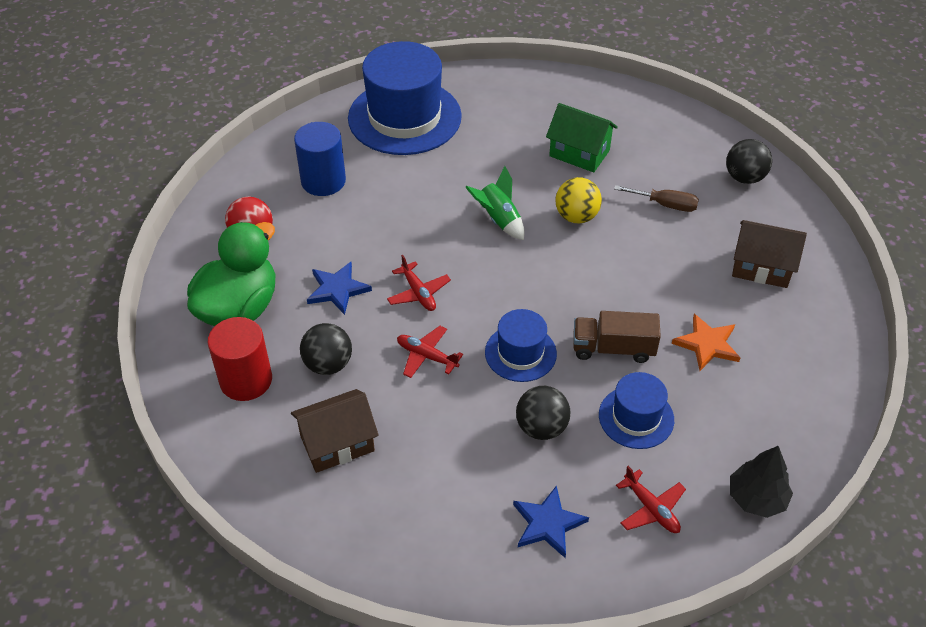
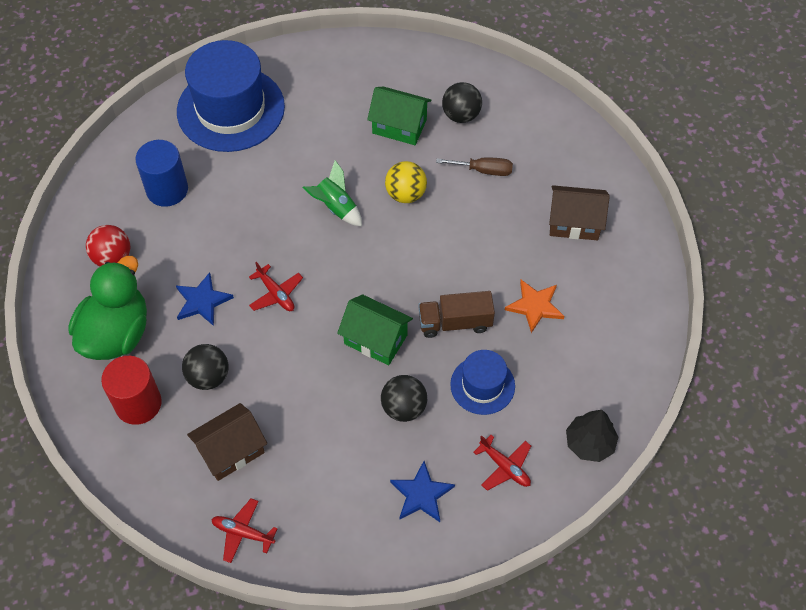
camera: 10 degrees left, 10 degrees up
red plane [397,326,463,378] -> red plane moved to [211,498,278,563]
blue hat [485,309,557,382] -> green house [337,294,413,365]
black ball [726,139,772,184] -> black ball moved to [442,82,482,123]

